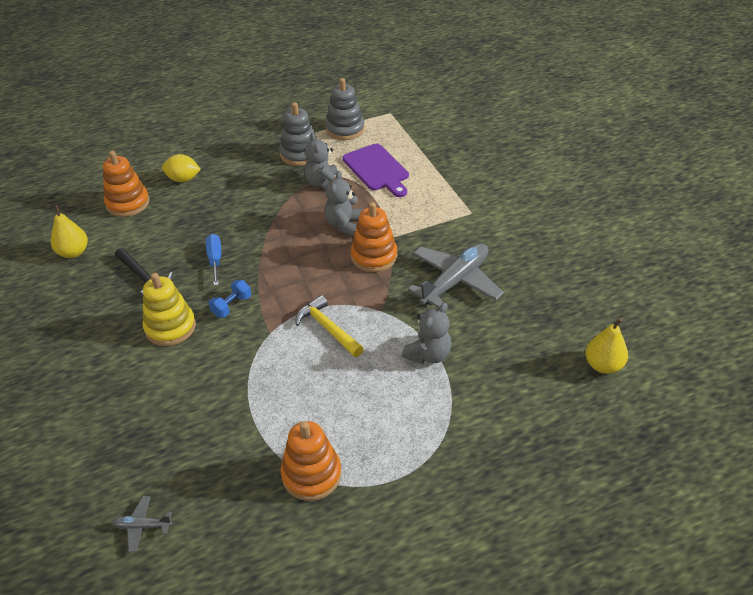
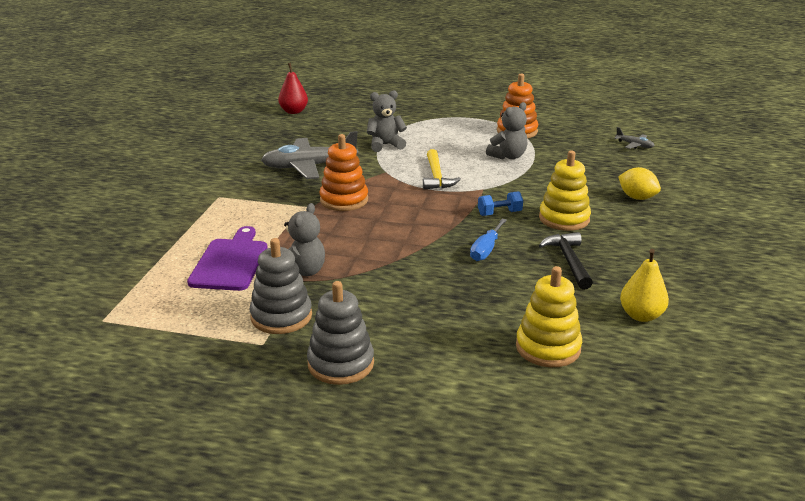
camera: 145 degrees left, 15 degrees down
orange stacking toy [103,151,149,217] -> yellow stacking toy [516,266,582,367]
yellow lemon [162,154,201,182] -> yellow lemon moved to [618,167,661,200]
grey stacking toy [325,78,365,140] -> grey stacking toy moved to [307,281,374,385]
grey teddy bear [325,171,363,236] -> grey teddy bear moved to [486,102,527,160]
yellow pear [585,318,628,374] -> red pear [278,63,308,114]

